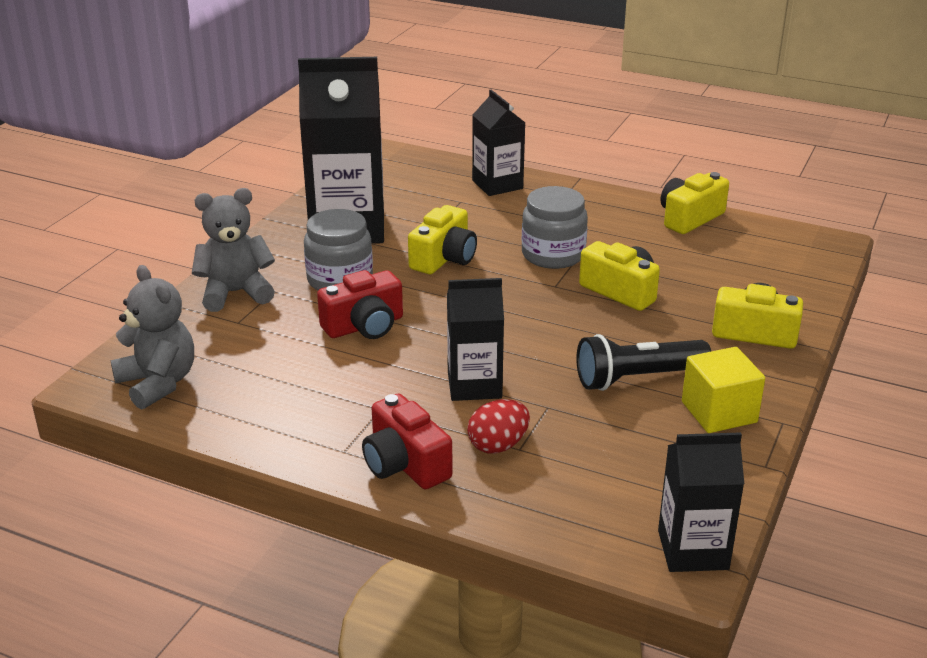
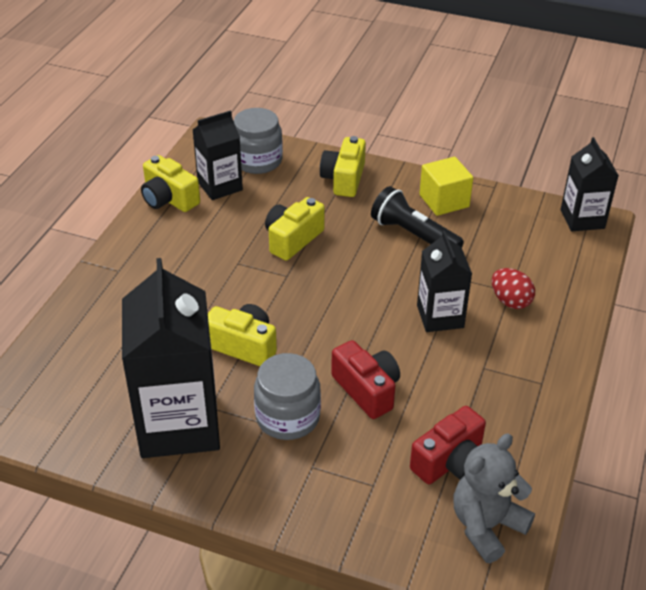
camera: 95 degrees left, 10 degrees up
grey teddy bear [192,188,275,312] -> none
red camera [362,393,452,489] -> red camera moved to [410,406,486,484]
black carton [472,90,525,196] -> black carton moved to [193,110,243,200]
grey jar [522,186,588,269] -> grey jar moved to [234,108,283,174]
black flashlight [576,334,711,391] -> black flashlight turned 150 degrees clockwise [371,186,464,247]

